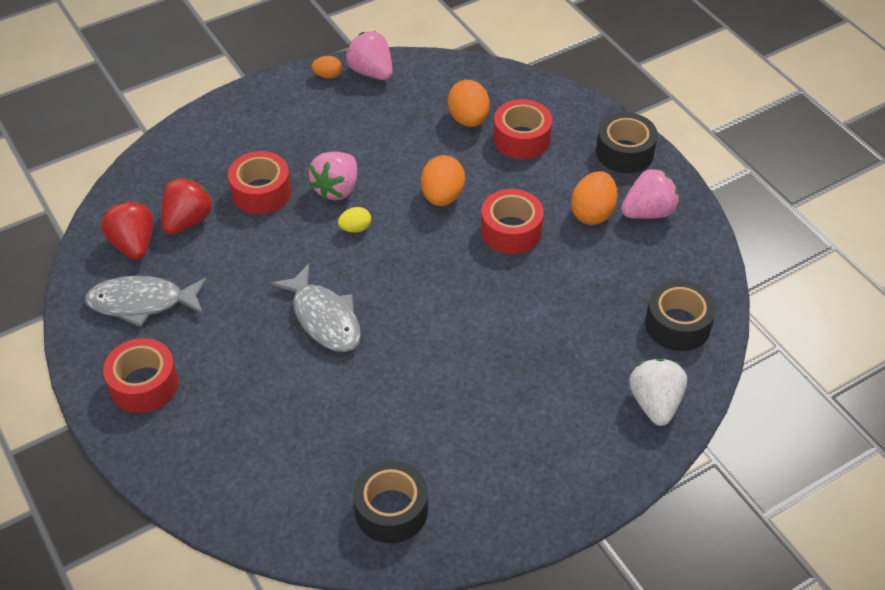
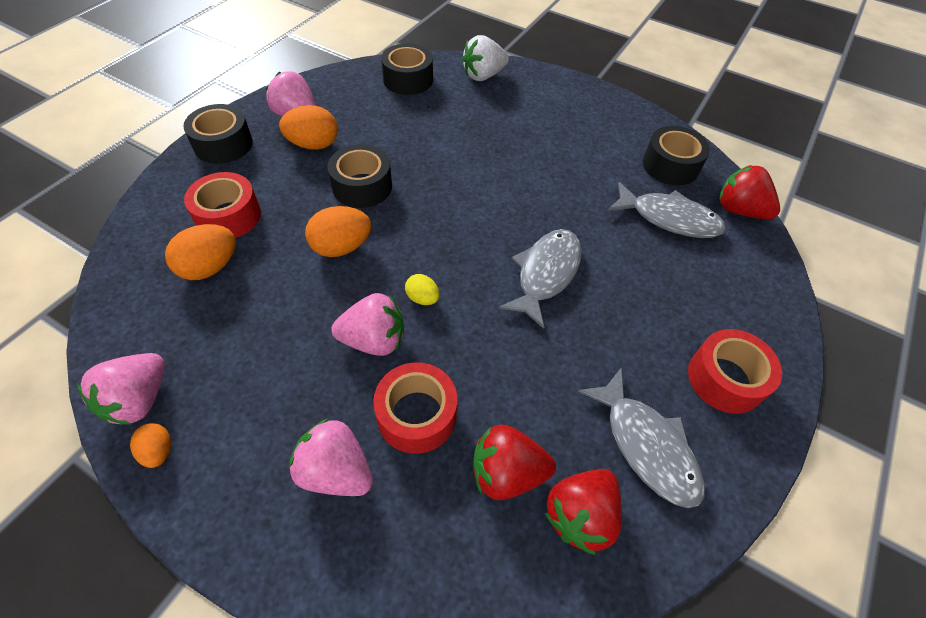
camera: 120 degrees left, 5 degrees up
red tape [481,189,544,254] -> black tape [327,144,392,208]
none -> pink strawberry [290,418,373,496]
none -> grey fish [607,182,726,238]
none -> red strawberry [720,165,780,219]

